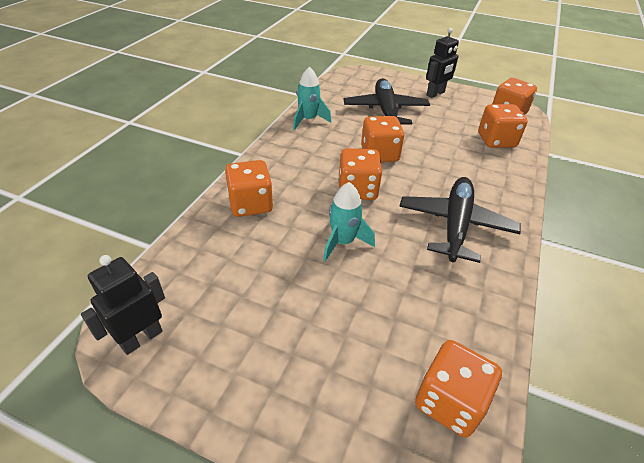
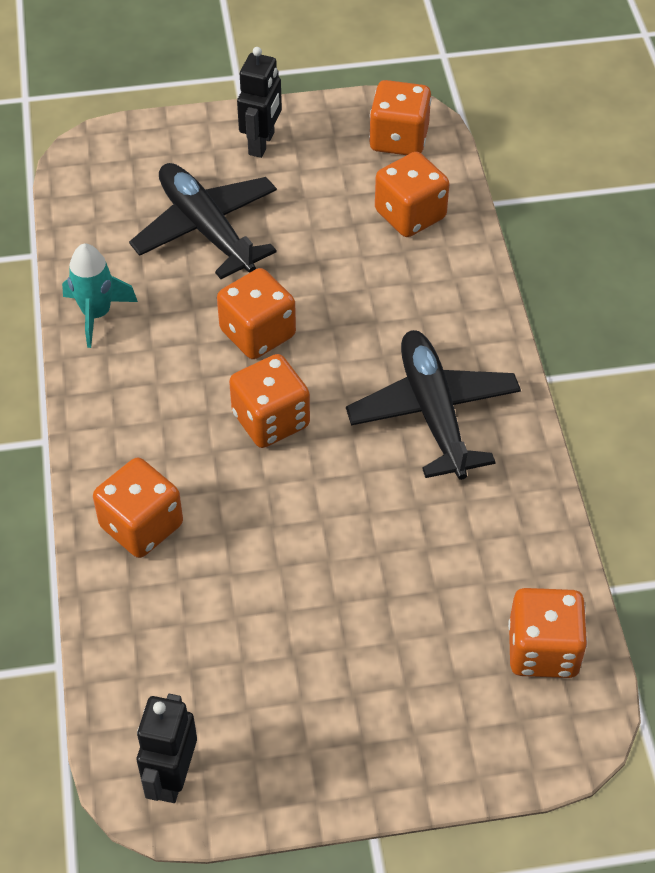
camera: 30 degrees left, 10 degrees up
turquoise rocket [323,182,375,261] -> none

